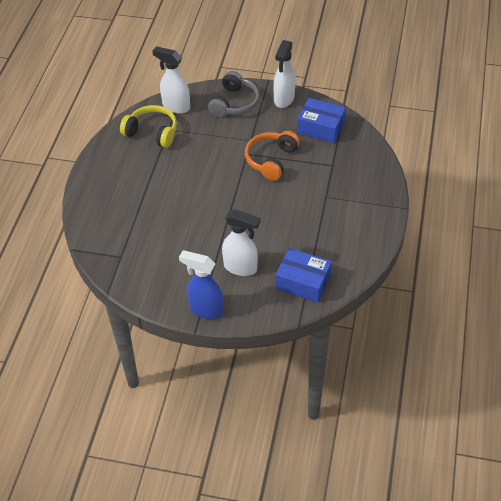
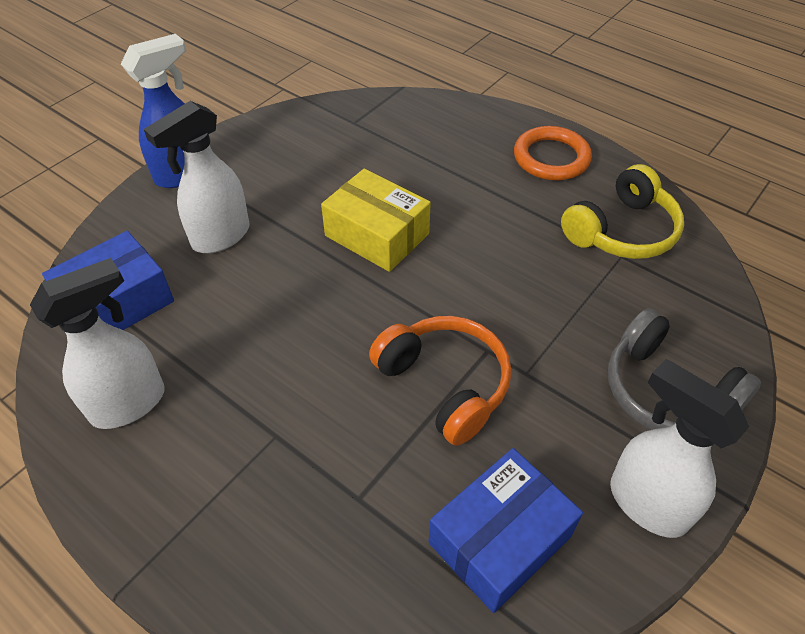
camera: 115 degrees right, 0 degrees up
white spray bottle [152,46,190,114] -> white spray bottle moved to [30,258,165,429]
none -> yellow box [321,168,431,272]
none -> orange ring [514,126,592,181]

